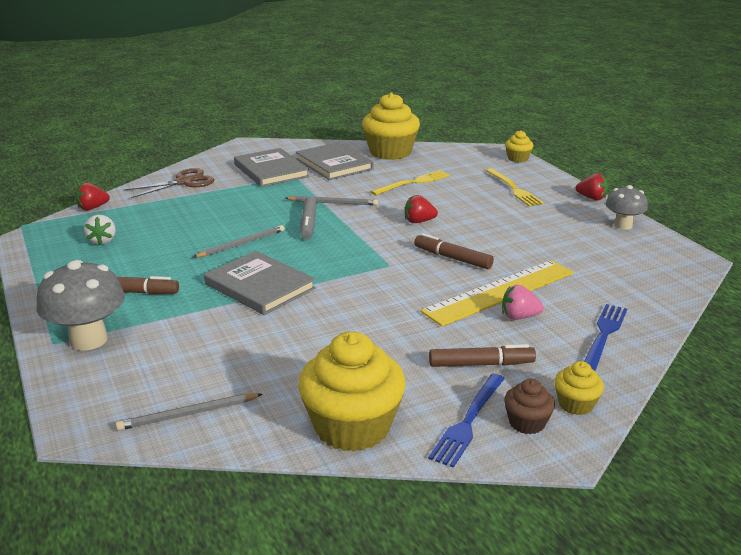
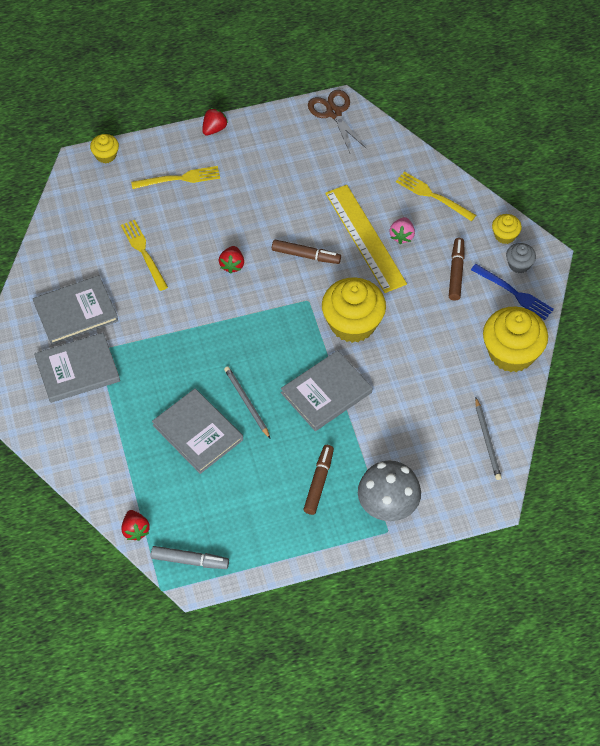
camera: 80 degrees left, 30 degrees up
white strawberry [84,215,116,245] -> none
brown scissors [124,168,214,198] -> brown scissors moved to [308,90,367,153]
grey pencil [285,196,378,206] -> none
grey marker [300,196,317,239] -> grey marker moved to [151,546,229,569]
yellow cupcake [362,93,420,160] -> yellow cupcake moved to [322,278,386,343]
brown marker [414,233,494,269] -> brown marker turned 120 degrees counterclockwise [272,240,341,264]
brown cupcake [504,379,555,434] -> grey cupcake [506,243,536,273]
blue fork [584,304,627,371] -> yellow fork [396,172,476,221]
grey mushroom [606,185,648,230] -> none
none -> grey book [152,389,243,474]

